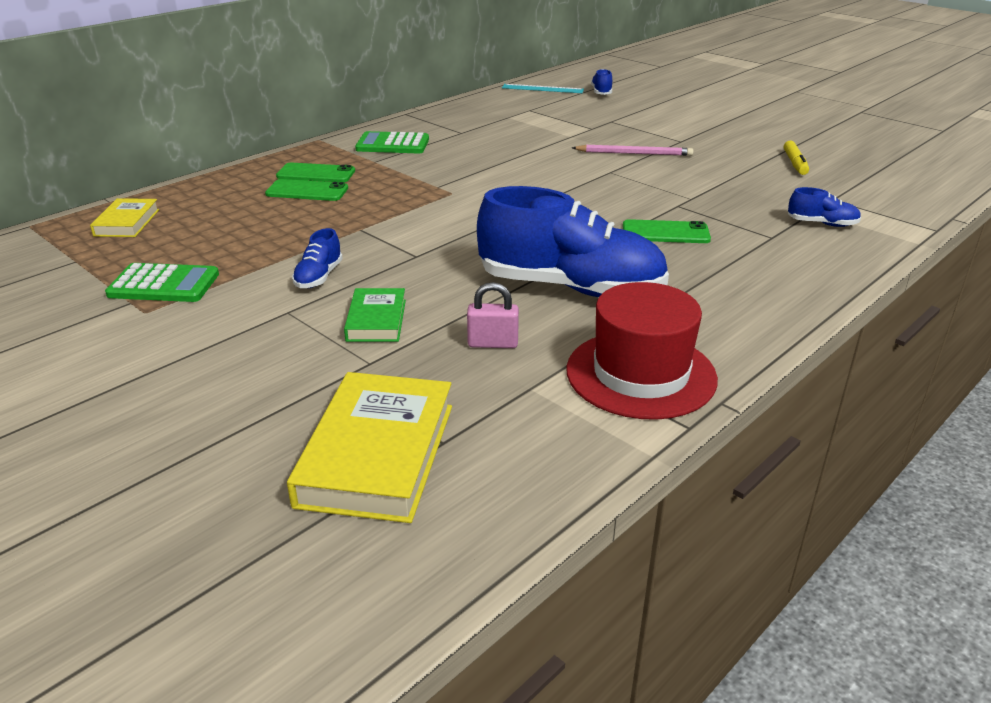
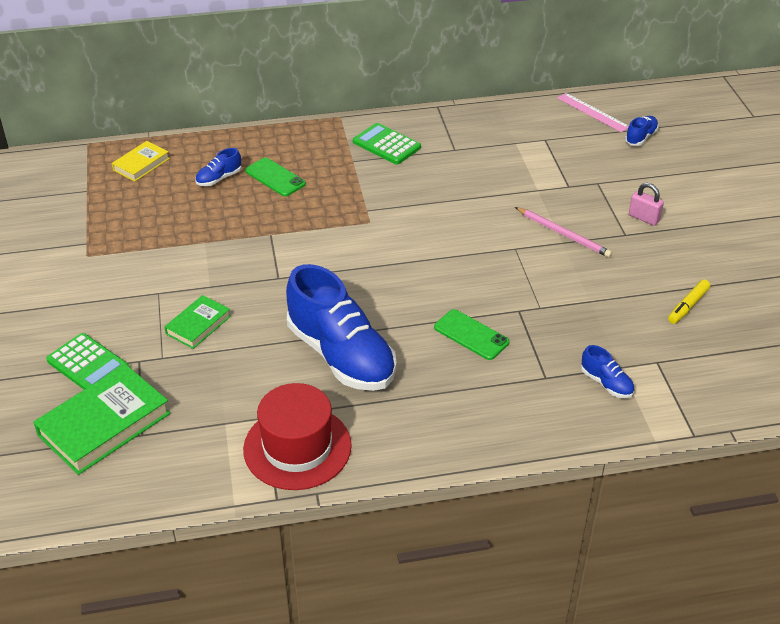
camera: 35 degrees right, 10 degrees up
green calculator [105,263,219,302] -> green calculator moved to [46,333,129,390]
green phone [276,163,355,182] -> none
yellow book [287,372,452,523] -> green book [33,364,170,475]
blue shoe [292,228,343,288] -> blue shoe moved to [195,148,241,186]
pink padlock [467,282,519,348] -> pink padlock moved to [629,183,664,226]
turquoise ruler [502,84,584,93] -> pink ruler [557,93,629,132]

